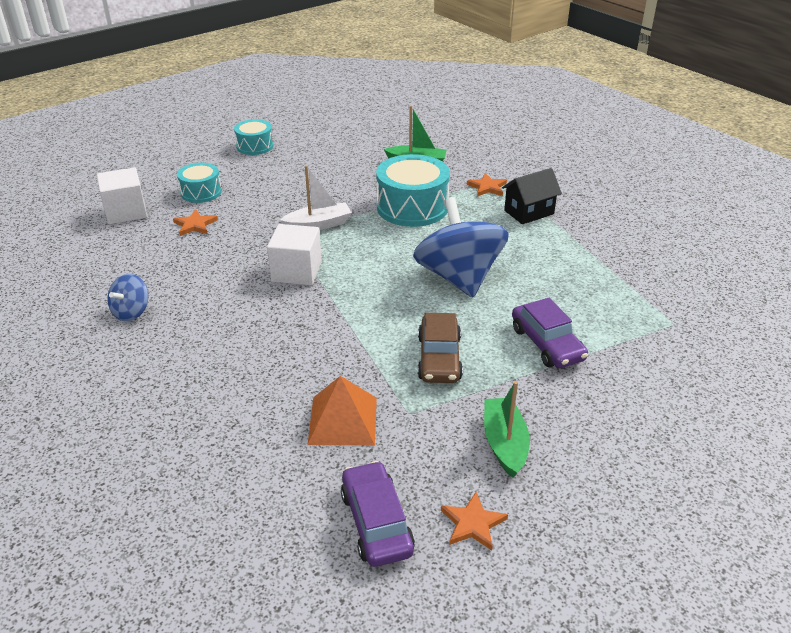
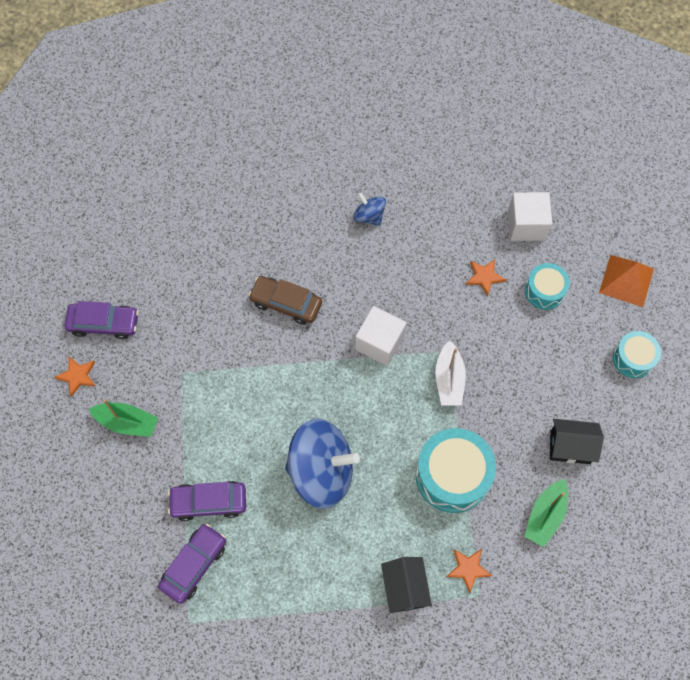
camera: 110 degrees right, 30 degrees up
orange pyramid [307,376,377,445] -> orange pyramid moved to [599,255,654,307]
brown car [418,313,463,383] -> brown car moved to [248,276,322,325]
none -> purple car [158,523,226,604]
none -> black house [550,419,604,464]

